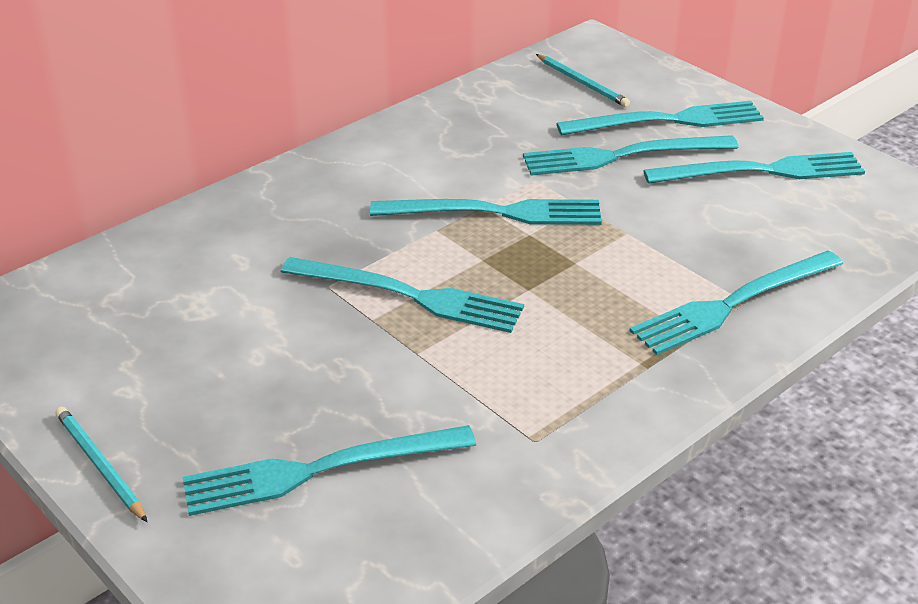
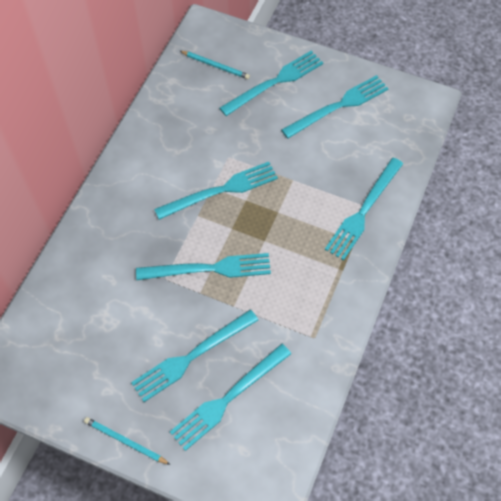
camera: 25 degrees left, 25 degrees up
turquoise fork [523,135,739,176] -> turquoise fork moved to [131,309,258,402]

